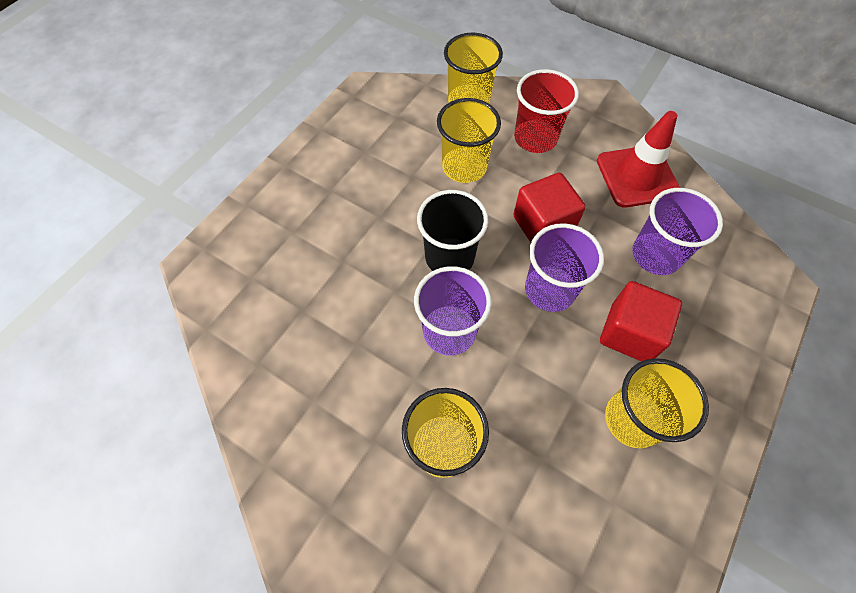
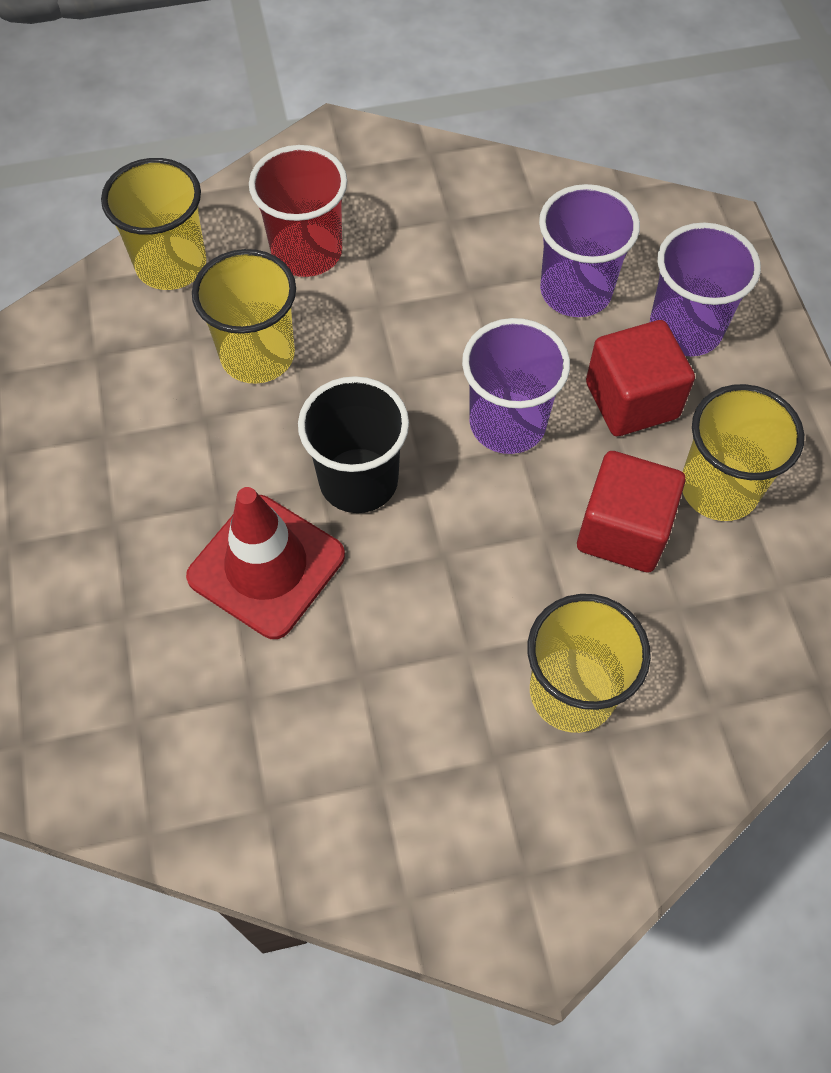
camera: 45 degrees left, 0 degrees up
purple cup [414,266,492,356] -> purple cup moved to [650,223,761,356]
red cube [513,173,586,242] -> red cube moved to [577,451,686,572]
red traffic cone [597,111,680,208] -> red traffic cone moved to [186,487,345,639]

